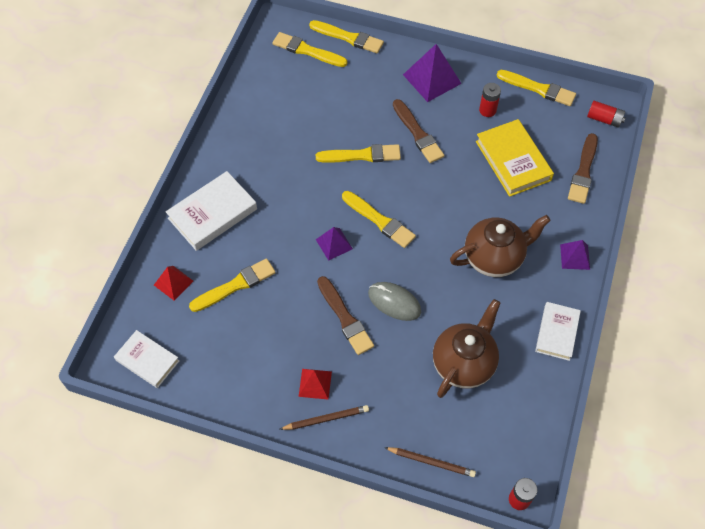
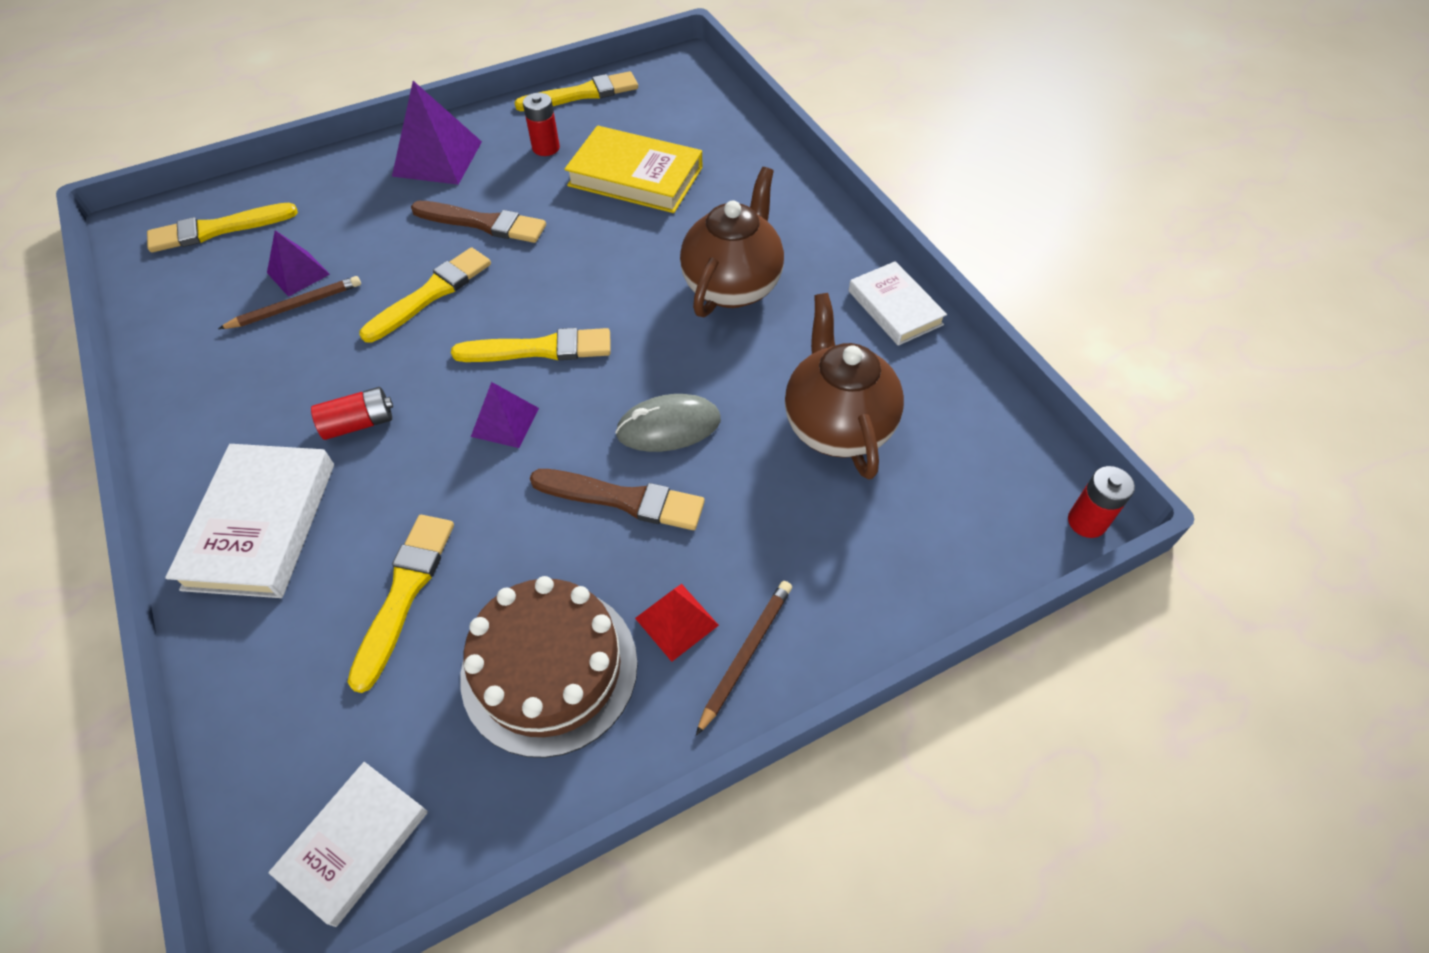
camera: 45 degrees left, 5 degrees down
white book [114,330,179,388] -> white book turned 45 degrees counterclockwise [268,762,428,927]
red pyramid [154,266,193,301] -> none
yellow brush [309,20,384,53] -> none
brown pencil [384,447,476,477] -> brown pencil moved to [218,276,361,329]
purple pyramid [560,240,590,270] -> purple pyramid moved to [267,230,330,297]
brown brush [568,133,598,204] -> none
red battery [587,101,625,128] -> red battery moved to [311,387,393,440]
none -> brown cake [460,576,638,758]

